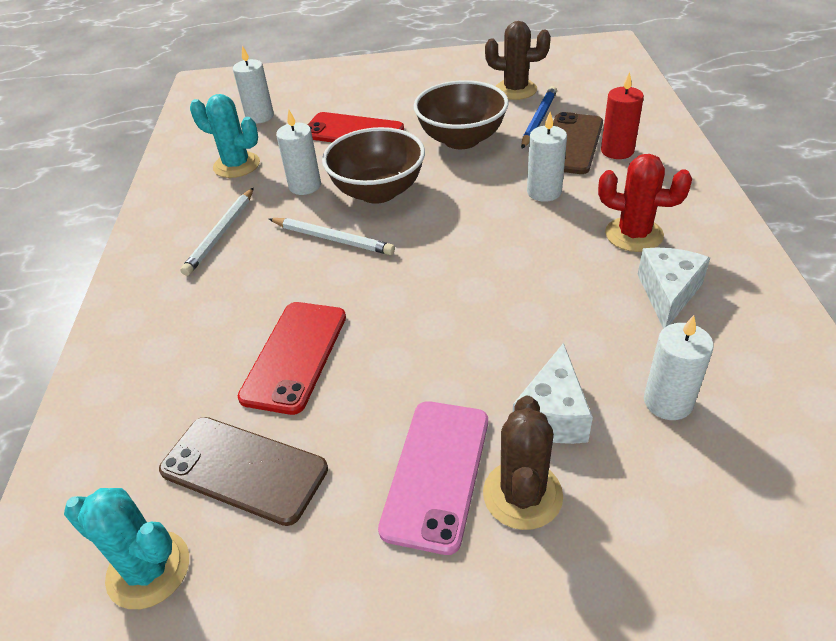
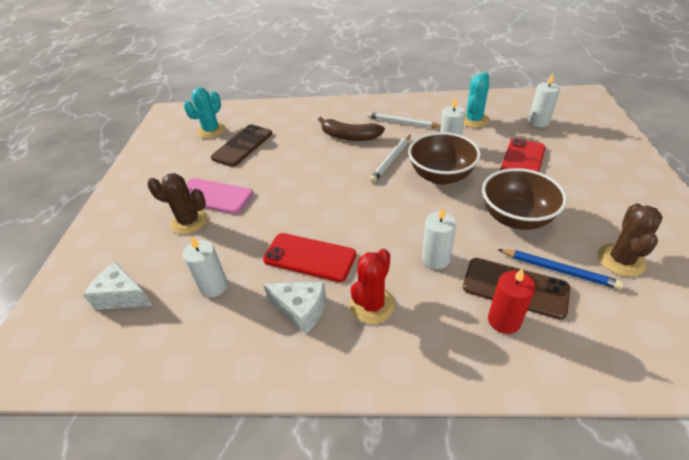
camera: 95 degrees right, 0 degrees up
red phone [238,302,346,415] -> red phone moved to [263,233,356,282]
white cheese [513,343,593,444] -> white cheese moved to [83,262,152,310]
none -> brown banana [318,117,385,141]

